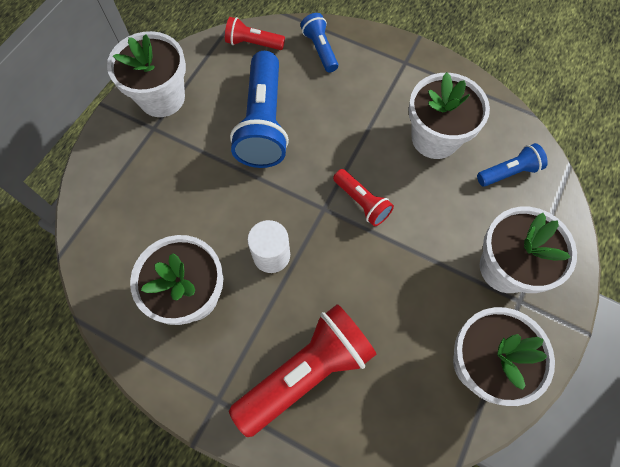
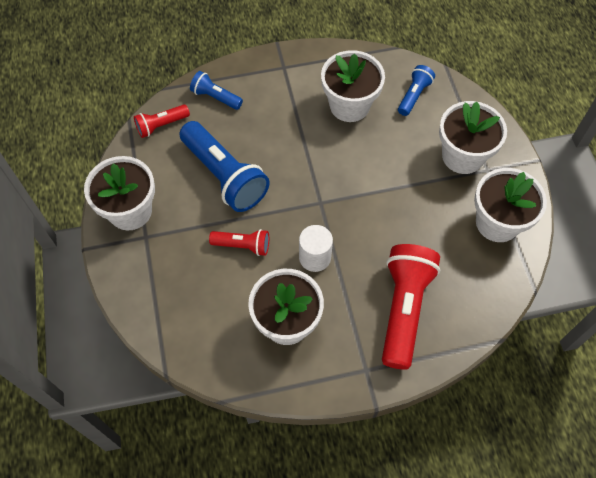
camera: 40 degrees left, 5 degrees down
red flashlight [333,169,394,226] -> red flashlight moved to [209,229,269,256]

